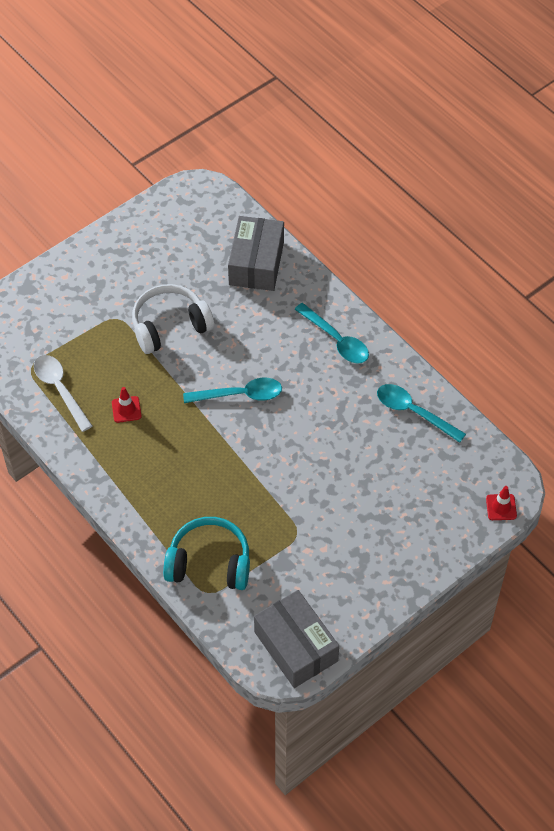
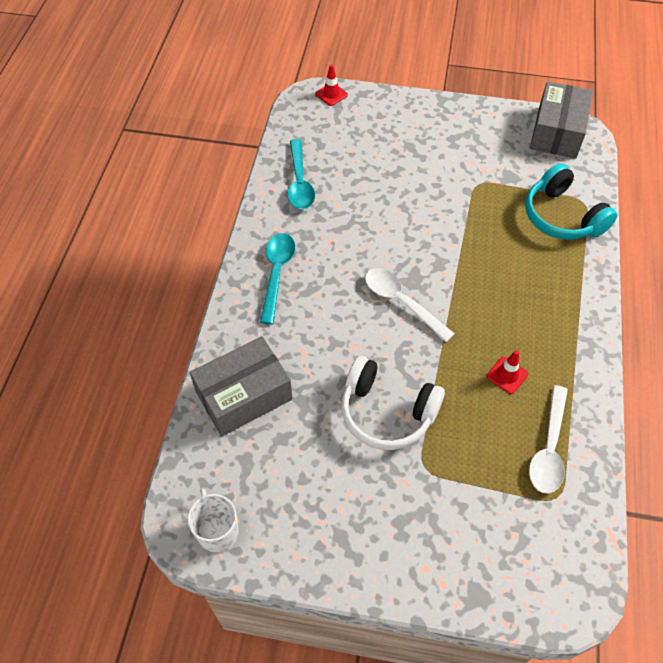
camera: 130 degrees left, 0 degrees up
turquoise spoon [183,378,282,403] -> white spoon [365,268,455,342]
none -> white mug [188,488,239,552]

